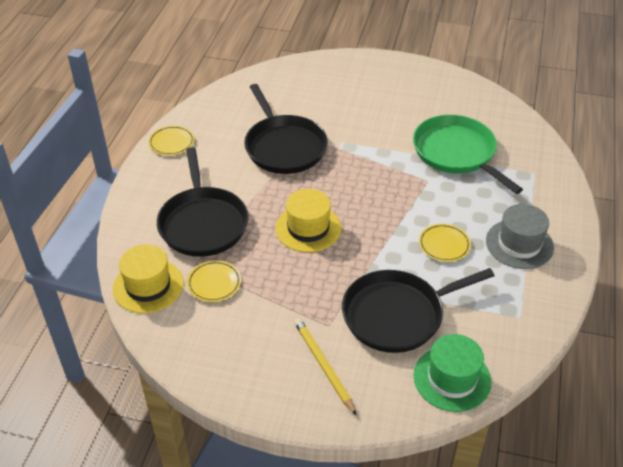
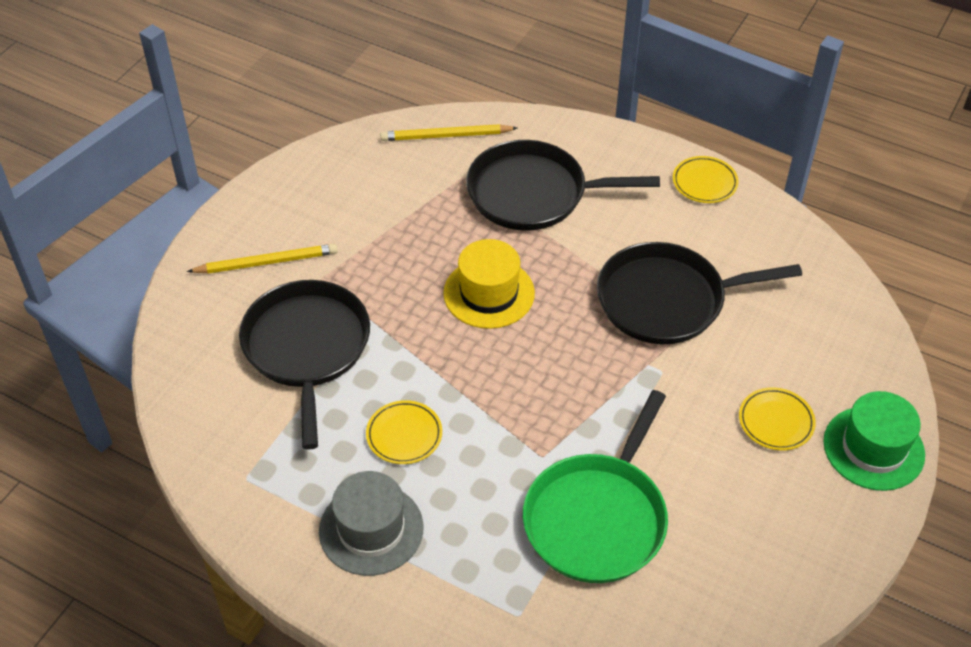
camera: 105 degrees right, 5 degrees up
yellow hat [113,244,184,313] -> yellow pencil [380,124,518,141]
yellow plate [187,260,241,302] -> yellow plate moved to [739,387,816,450]
green pan [413,115,523,194] -> green pan turned 135 degrees clockwise [523,390,668,583]
green hat [414,334,492,412] -> green hat moved to [823,391,925,491]

